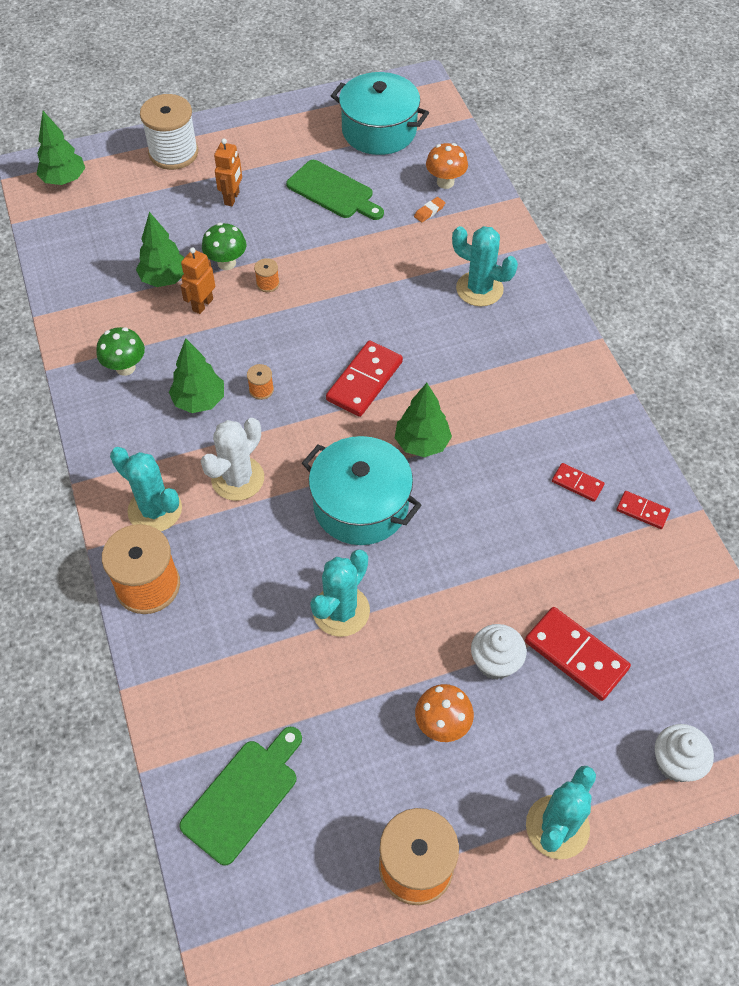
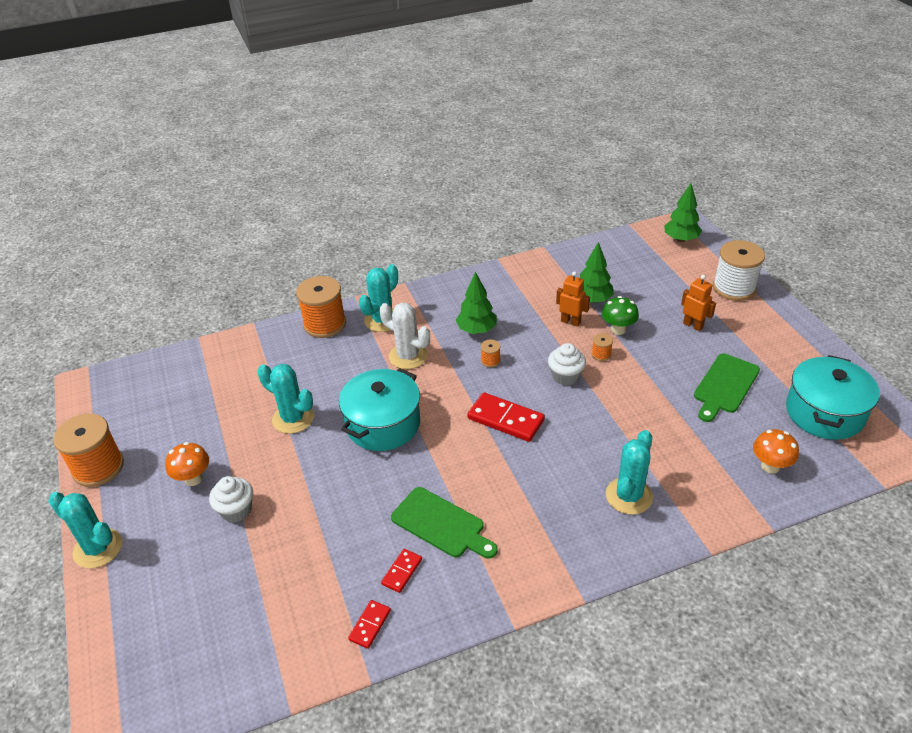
camera: 90 degrees right, 15 degrees down
green mushroom [96,327,145,376] -> none
green cutting board [179,727,302,865] -> green cutting board moved to [391,487,498,559]
orange robot [214,139,242,206] -> orange robot turned 150 degrees counterclockwise [681,275,716,331]
green tree [395,383,452,457] -> none
orange eraser [414,197,445,222] -> none
red domino [525,607,631,701] -> none
white cupcake [655,724,714,782] -> white cupcake moved to [548,343,586,386]

